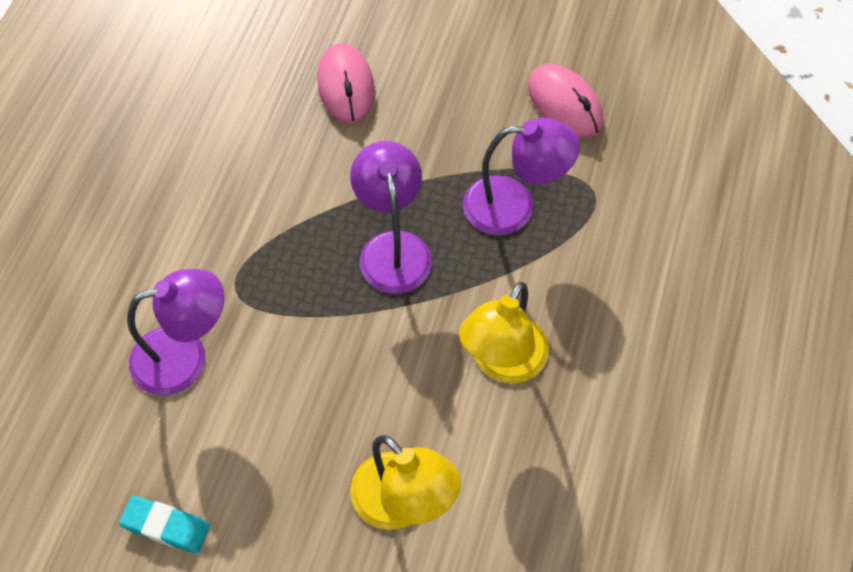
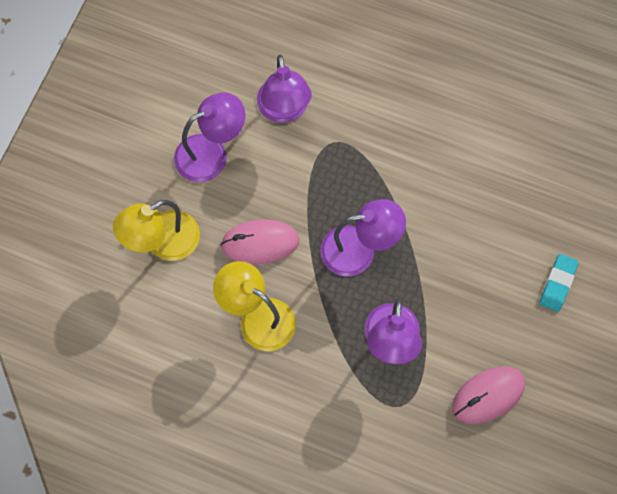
camera: 95 degrees right, 10 degrees up
turquoise eraser [119,496,210,553] -> turquoise eraser moved to [540,254,579,312]
pink mouse [317,43,375,124] -> pink mouse moved to [220,220,299,264]
none -> purple lamp [174,92,245,182]

